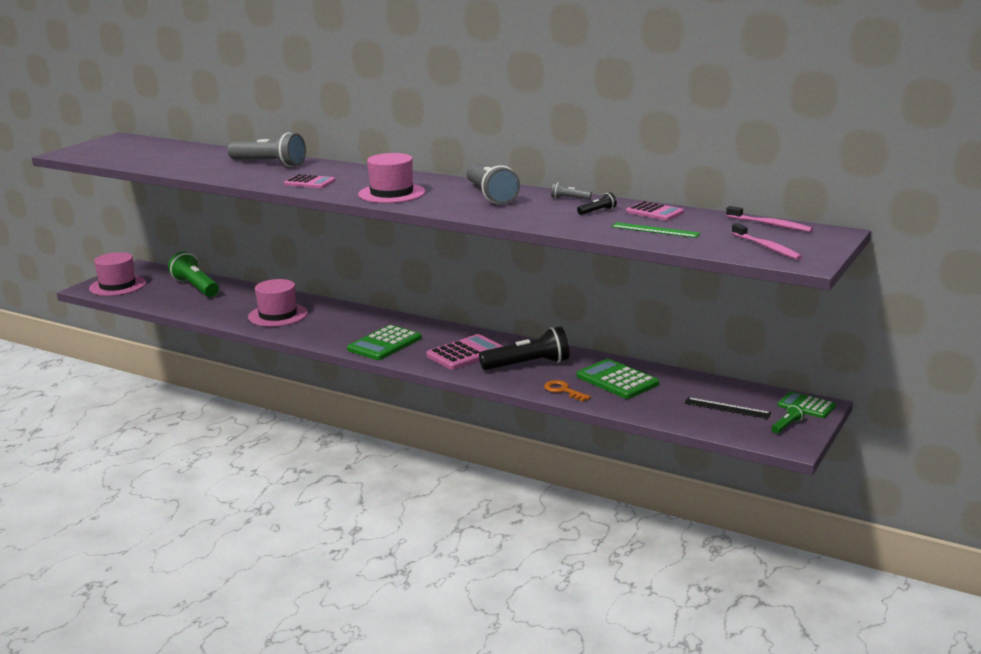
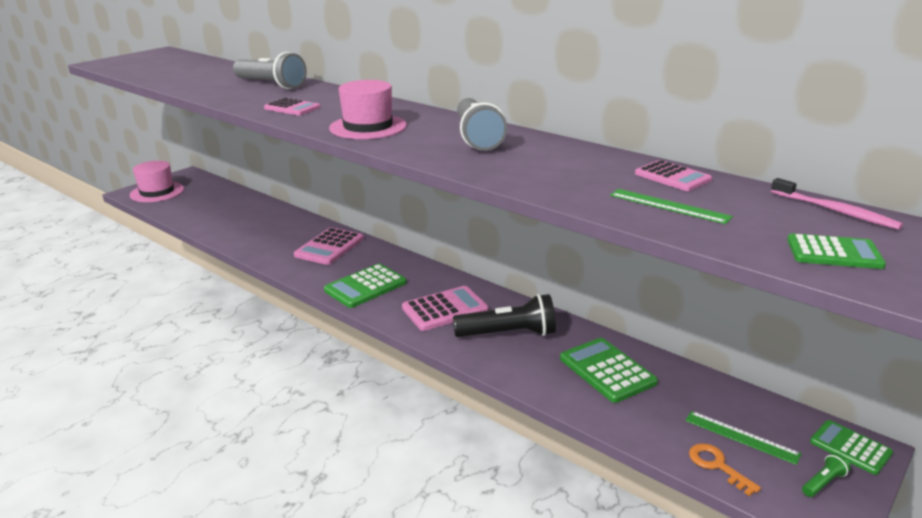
camera: 10 degrees right, 5 degrees up
green flashlight [168,251,219,297] -> none
pink hat [248,279,308,327] -> none
orange key [544,380,591,402] -> orange key moved to [689,443,761,496]
grey flashlight [551,182,592,200] -> none
black flashlight [577,192,617,215] -> none
black ruler [684,397,771,419] -> green ruler [685,411,801,465]
pink toothbrush [732,223,802,260] -> green calculator [787,233,886,269]
none -> pink calculator [294,227,364,265]

